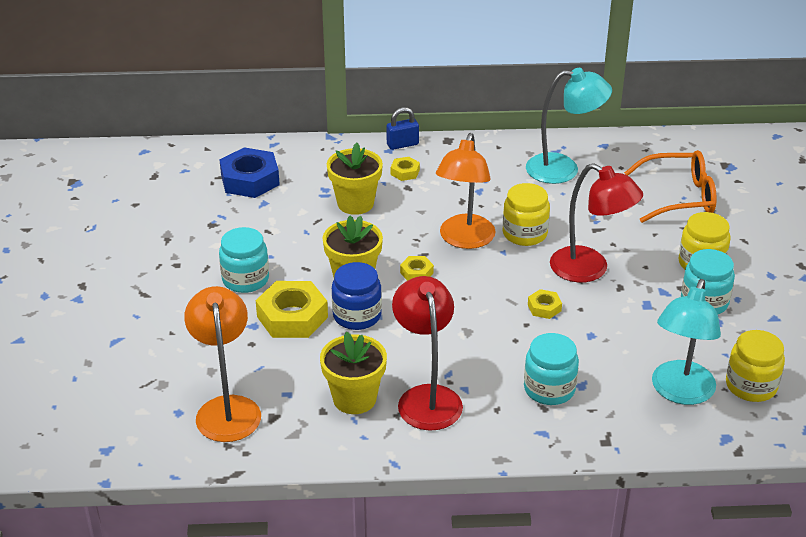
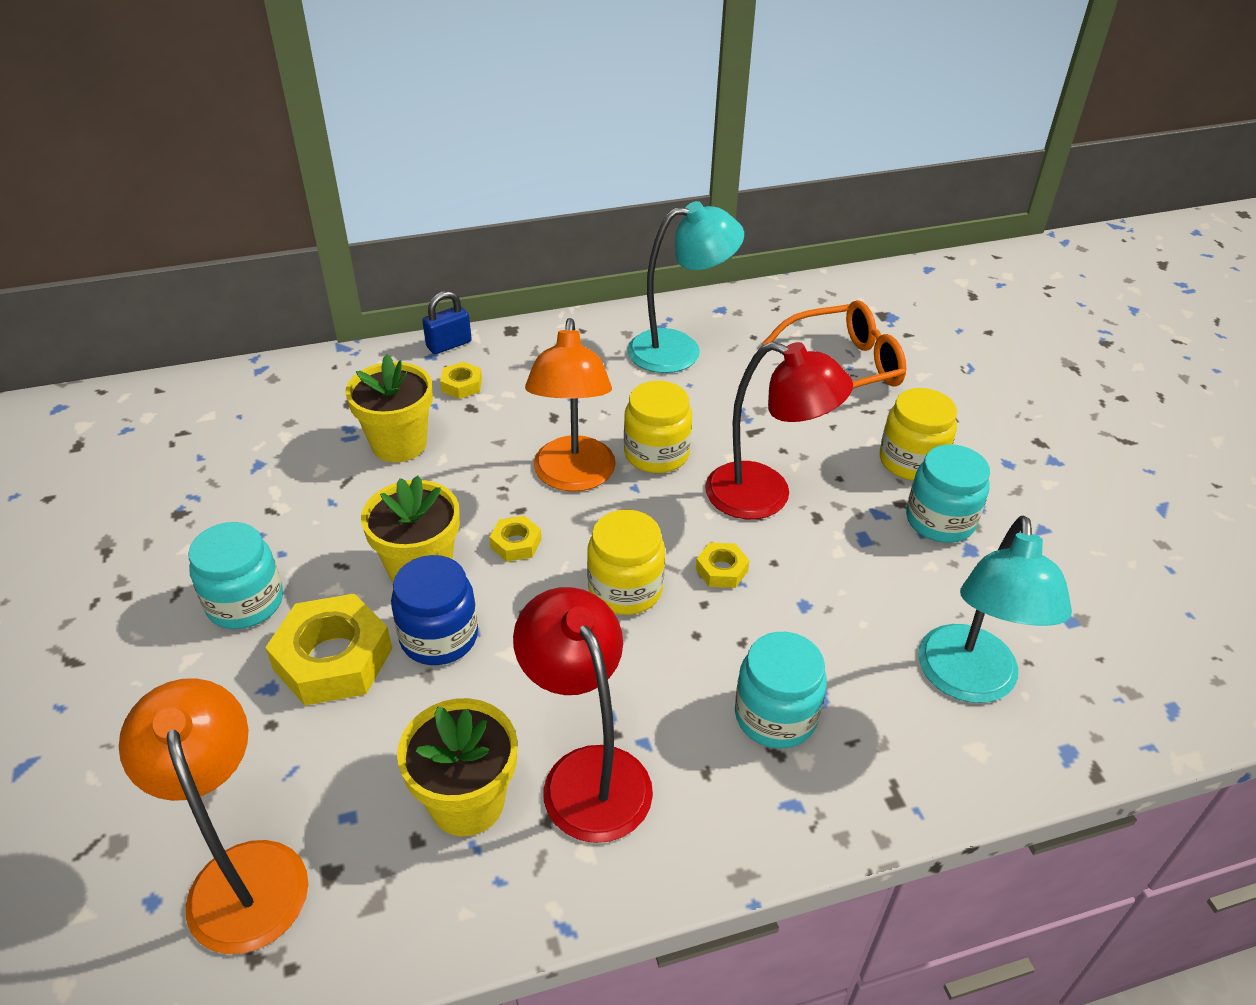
camera: 15 degrees left, 5 degrees up
blue nut [219,147,280,198] -> none
yellow jar [726,330,785,402] -> yellow jar moved to [587,509,665,615]

